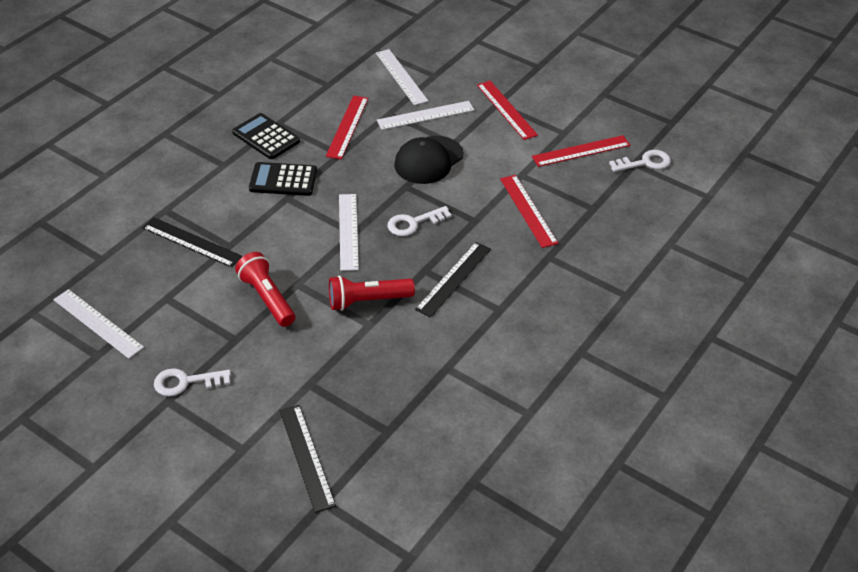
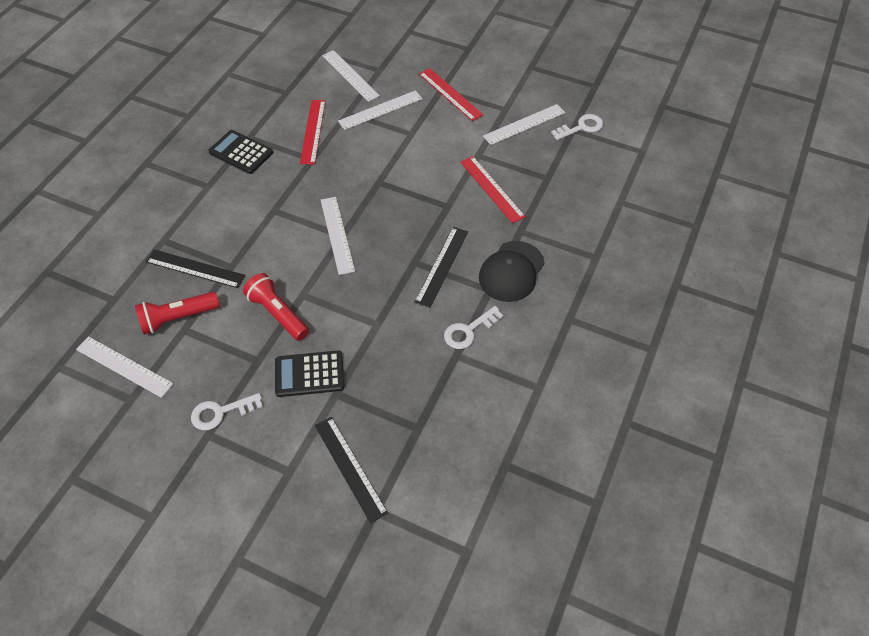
camera: 10 degrees left, 10 degrees up
black calculator [249,162,317,196] -> black calculator moved to [275,350,344,397]
red flashlight [329,275,415,311] -> red flashlight moved to [135,292,220,335]
white key [388,206,452,236] -> white key moved to [444,306,504,349]
black cap [394,136,464,184] -> black cap moved to [479,241,545,302]
red ruler [532,135,630,167] -> white ruler [483,104,565,145]

